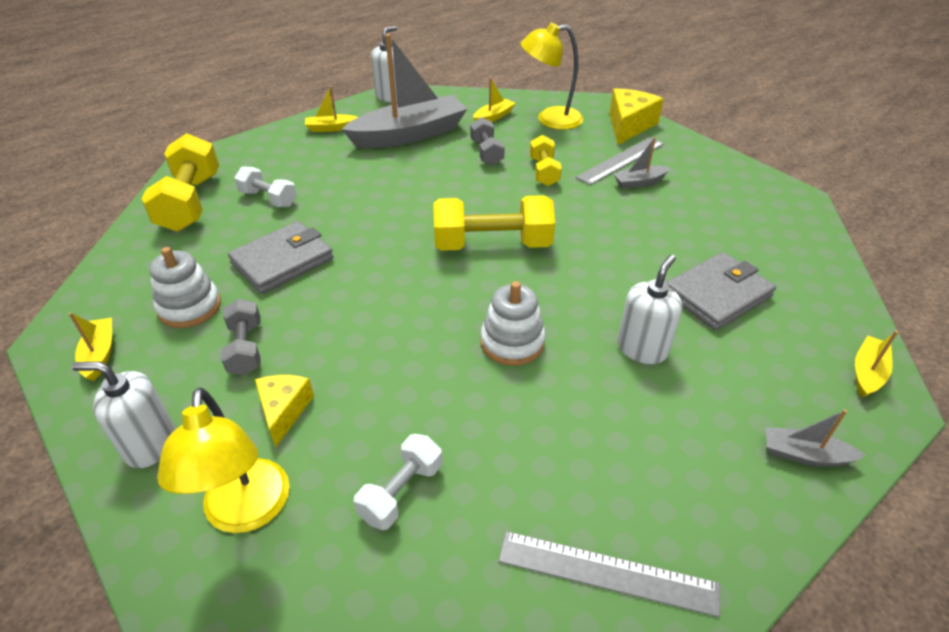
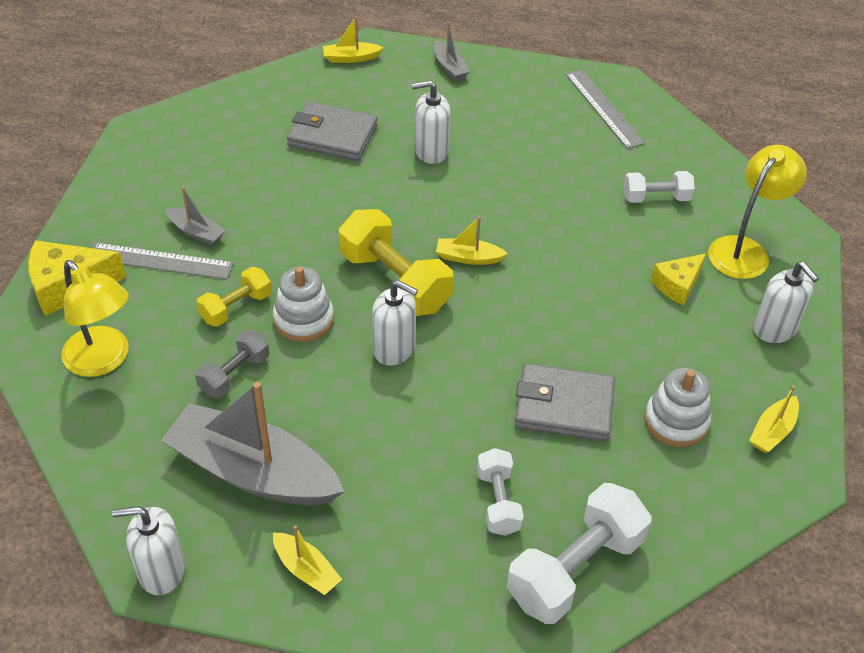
camera: 130 degrees left, 5 degrees up
yellow dumbbell [142,133,219,232] -> white dumbbell [507,483,652,624]
grey dumbbell [221,298,260,375] -> none
yellow boat [473,78,516,122] -> yellow boat moved to [436,216,508,265]
white stacking toy [480,281,545,366] -> white stacking toy moved to [273,266,334,342]
none -> white soap dispenser [372,280,418,366]

